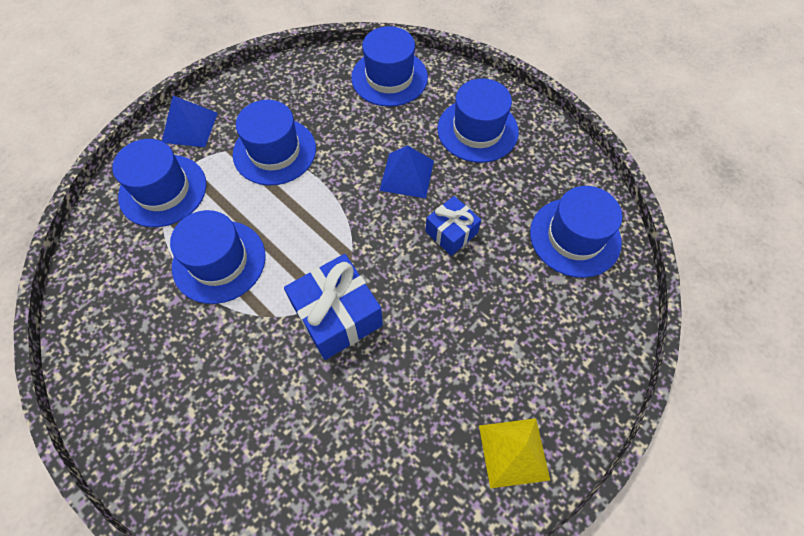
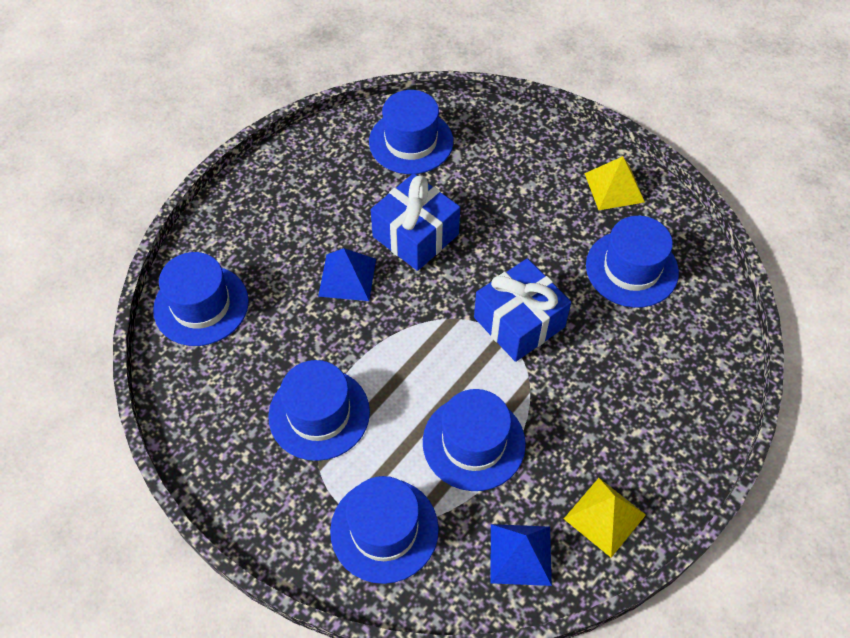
camera: 95 degrees left, 5 degrees down
blue pyramid [162,96,218,147] -> blue pyramid moved to [490,524,552,586]
blue gift [425,196,481,256] -> blue gift [371,173,460,271], size x1.64
blue hat [437,78,519,163] -> blue hat moved to [586,216,679,308]
none -> yellow pyramid [564,478,646,558]

